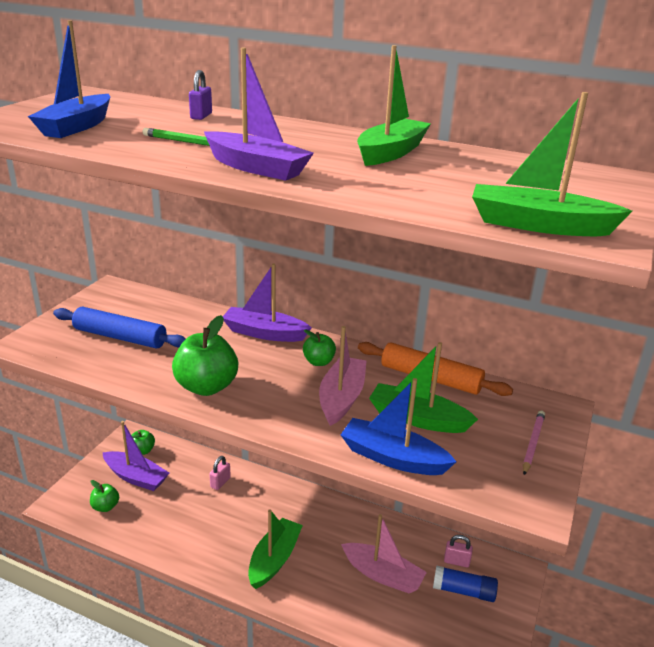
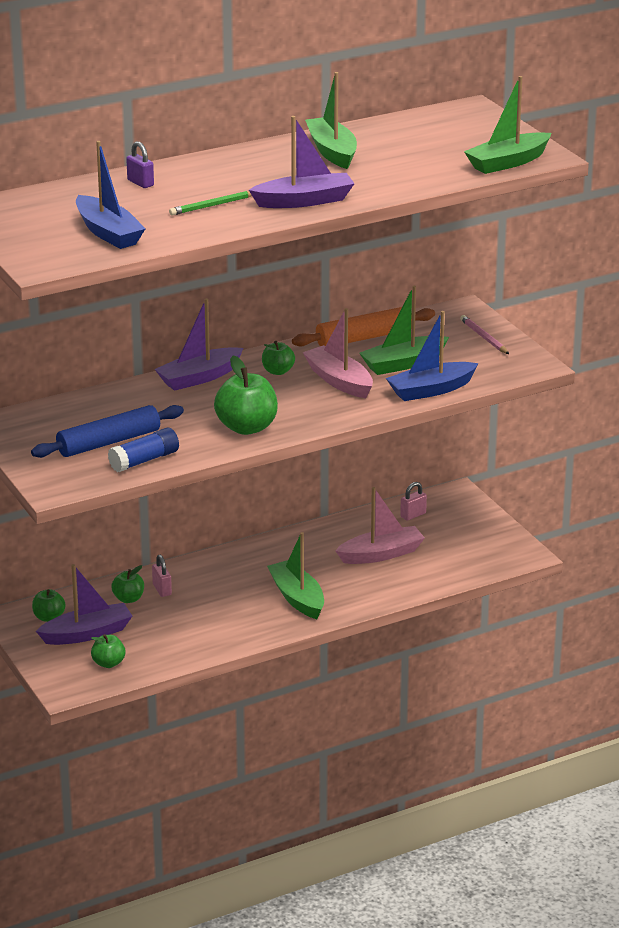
camera: 50 degrees left, 0 degrees up
blue glue stick [433,565,498,602] -> blue glue stick moved to [108,428,179,472]
none -> green apple [111,565,144,603]

